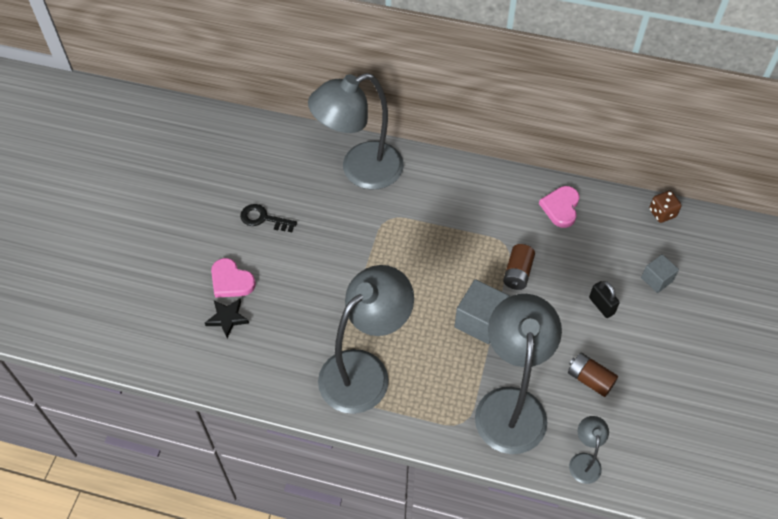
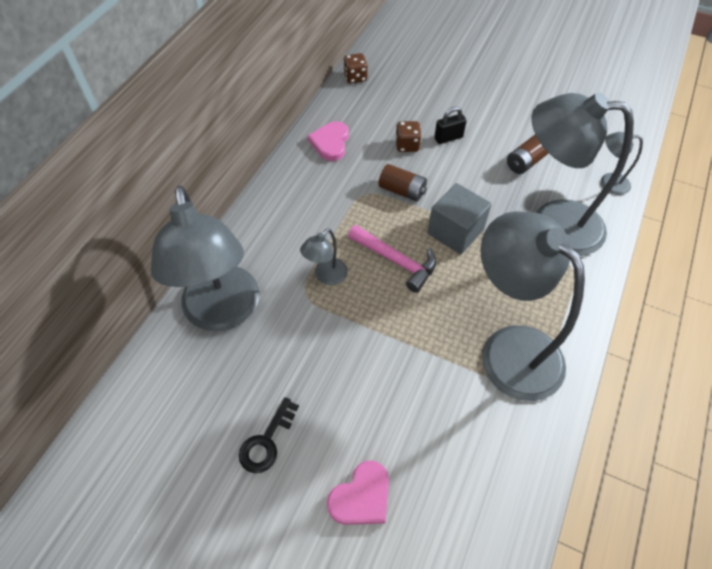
camera: 80 degrees left, 0 degrees up
black star [205,299,249,338] -> none
pink heart [539,186,580,228] -> pink heart turned 75 degrees clockwise [308,121,349,161]
grey cube [641,254,679,293] -> none
none -> grey lamp [300,229,348,285]
none -> pink hammer [348,225,436,293]
none -> brown dice [396,121,422,152]

